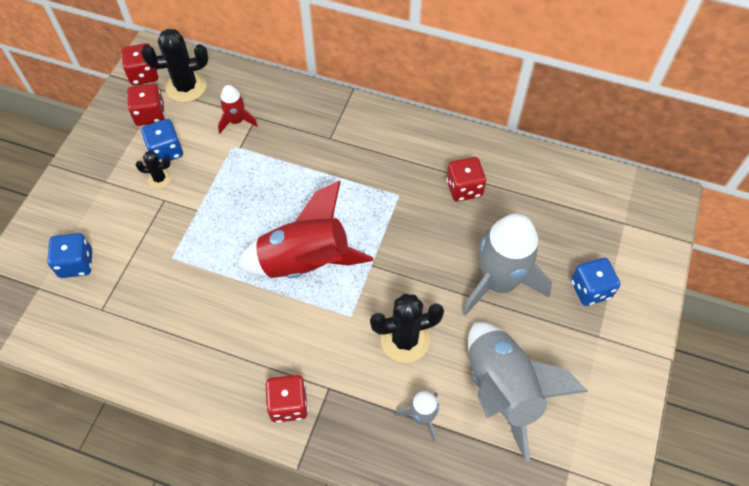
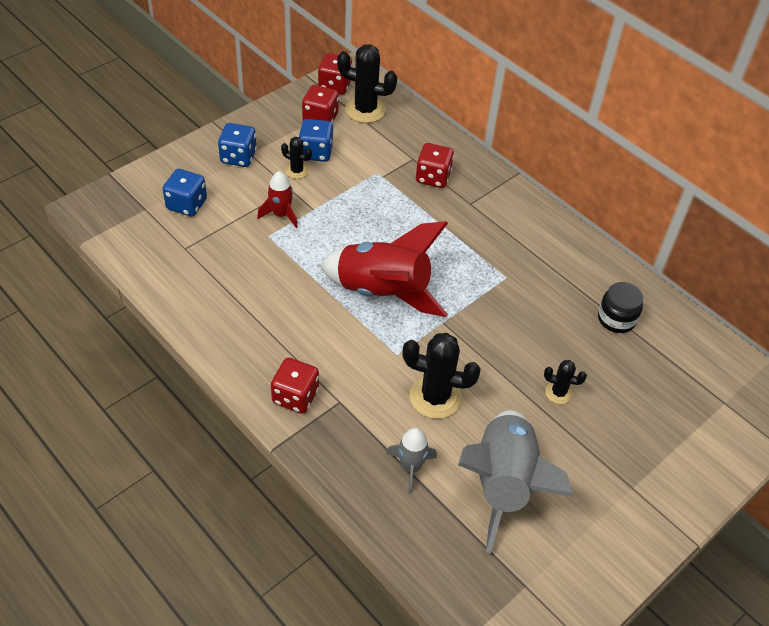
camera: 25 degrees right, 10 degrees down
red rocket [218,85,258,134] -> red rocket moved to [257,171,298,228]
red dice [446,157,486,202] -> red dice moved to [416,143,454,188]
grey rocket [462,213,552,316] -> black cactus [544,360,587,404]
blue dice [571,258,620,306] -> blue dice moved to [218,123,257,167]
none -> black jar [598,282,643,333]

